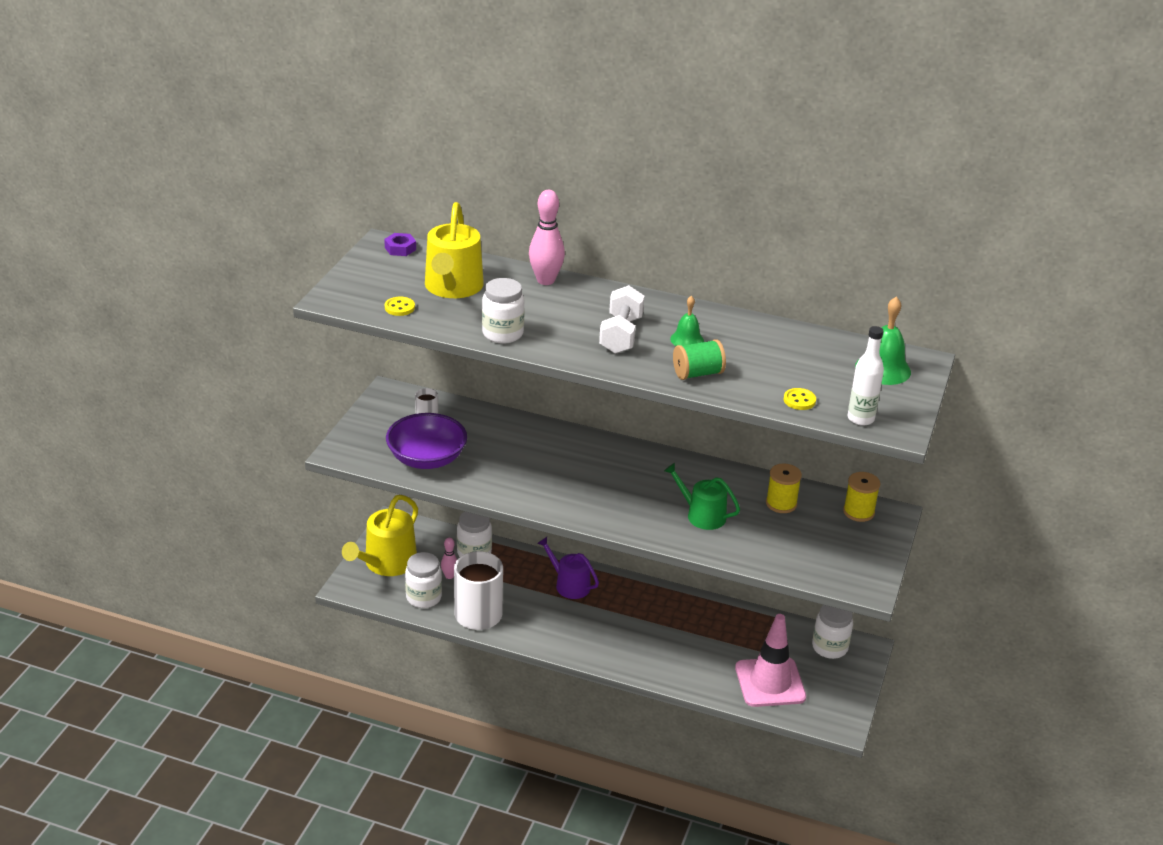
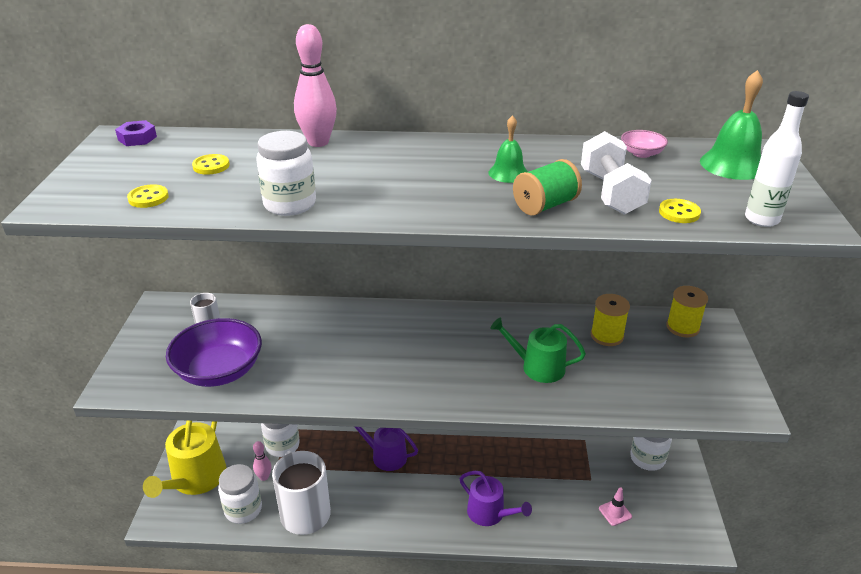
camera: 15 degrees left, 0 degrees up
yellow watering can [425,202,484,298] -> yellow button [192,154,230,175]
white dumbbell [599,285,644,354] -> white dumbbell moved to [581,131,652,215]
pink traffic cone [735,614,806,707] -> pink traffic cone [599,487,632,526], size x0.41
none -> purple watering can [459,471,532,526]
none -> pink bowl [621,130,668,158]

